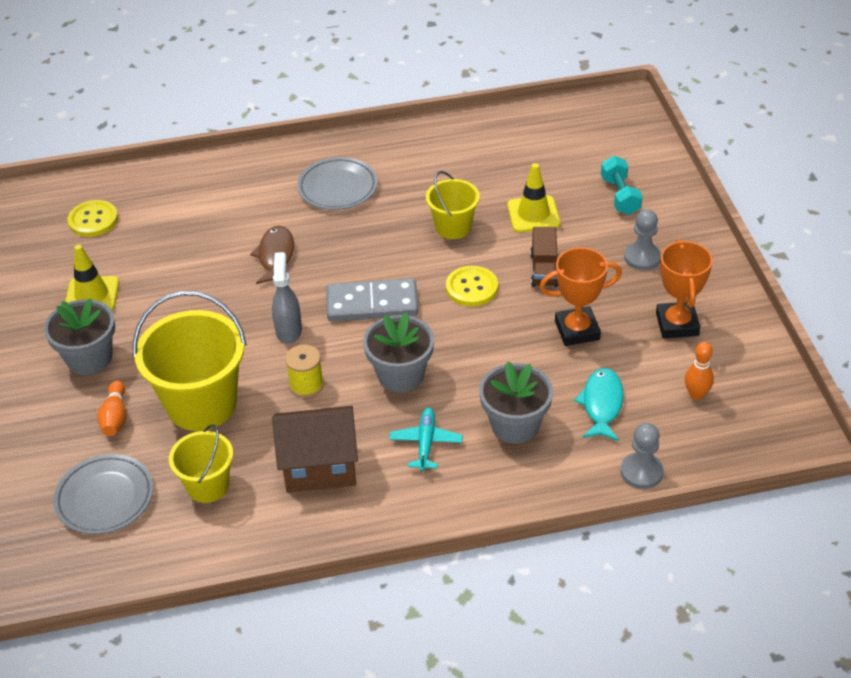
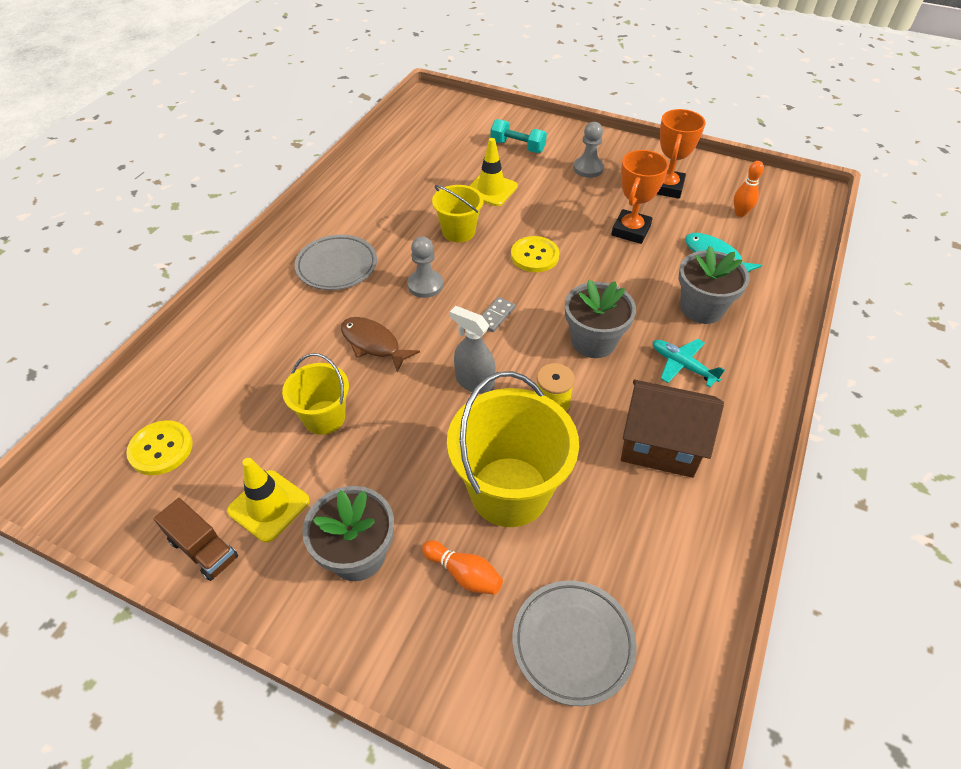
camera: 55 degrees left, 5 degrees up
yellow bucket [169,424,233,503] -> yellow bucket moved to [282,353,349,435]
brown house [272,406,358,493] -> brown house turned 75 degrees clockwise [621,380,724,478]
grey domino [326,278,418,322] -> grey domino [482,297,515,332], size x0.47
brown truck [530,227,558,287] -> brown truck moved to [154,498,238,581]
grey pawn [621,423,664,489] -> grey pawn moved to [407,236,443,298]
orange trophy [656,239,713,338] -> orange trophy turned 75 degrees clockwise [657,109,705,199]

